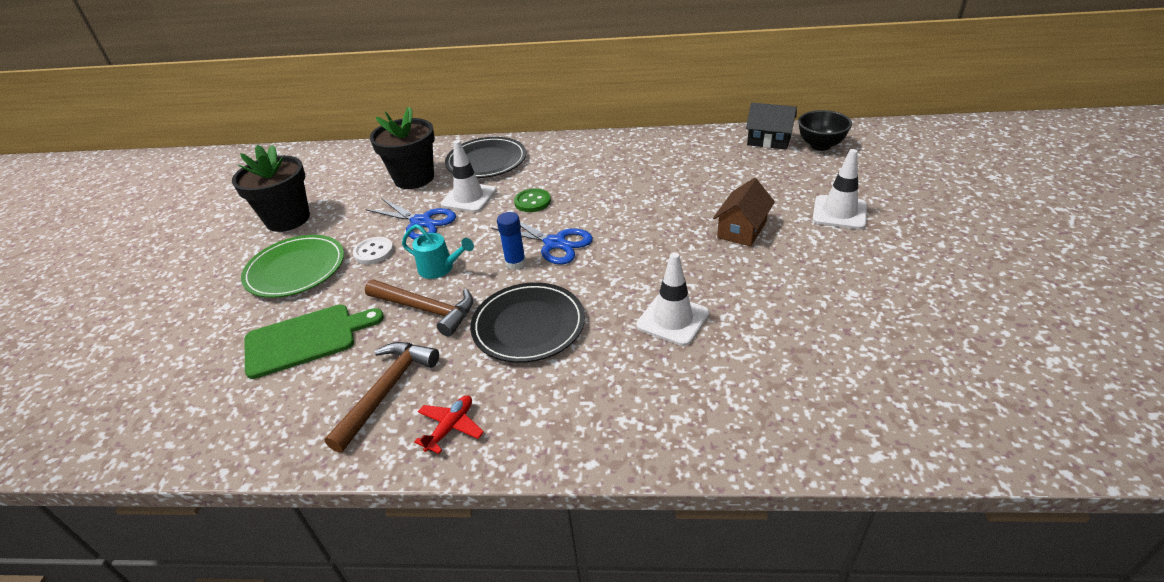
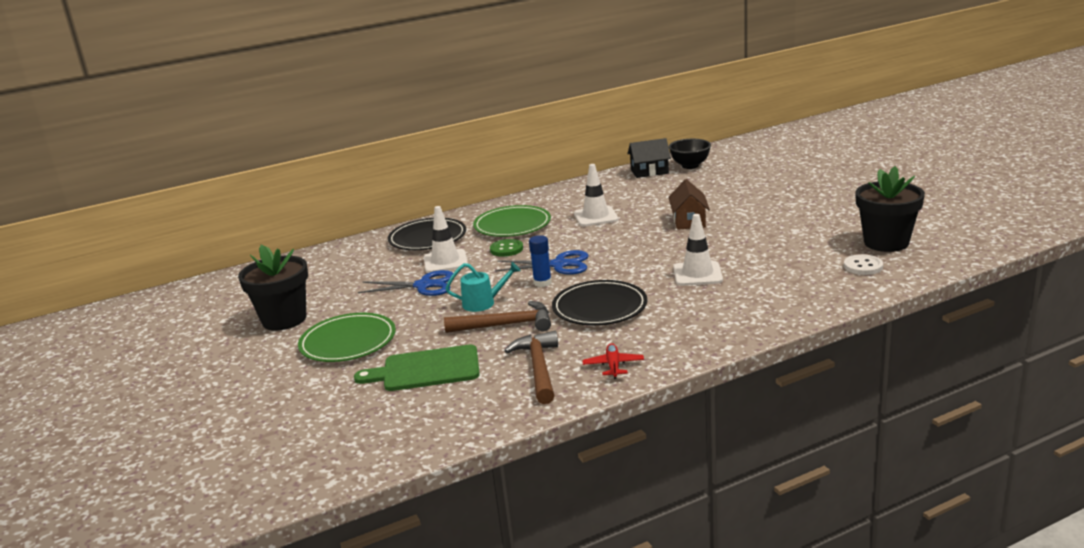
camera: 30 degrees left, 15 degrees down
green cutting board [244,305,384,379] -> green cutting board turned 135 degrees counterclockwise [354,345,480,391]
white button [353,237,394,264] -> white button moved to [844,254,883,275]
black flower pot [370,107,435,189] -> black flower pot moved to [855,166,925,252]
white traffic cone [812,149,867,229] -> white traffic cone moved to [574,164,619,226]
none -> green plate [473,205,551,237]

